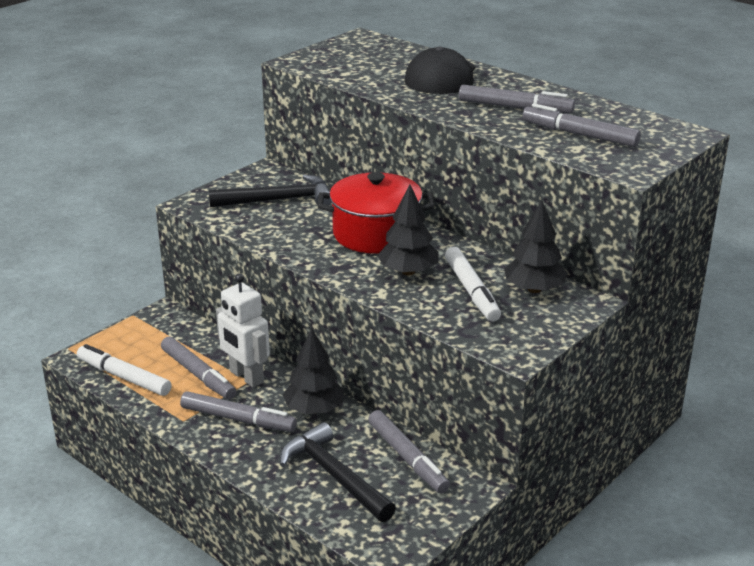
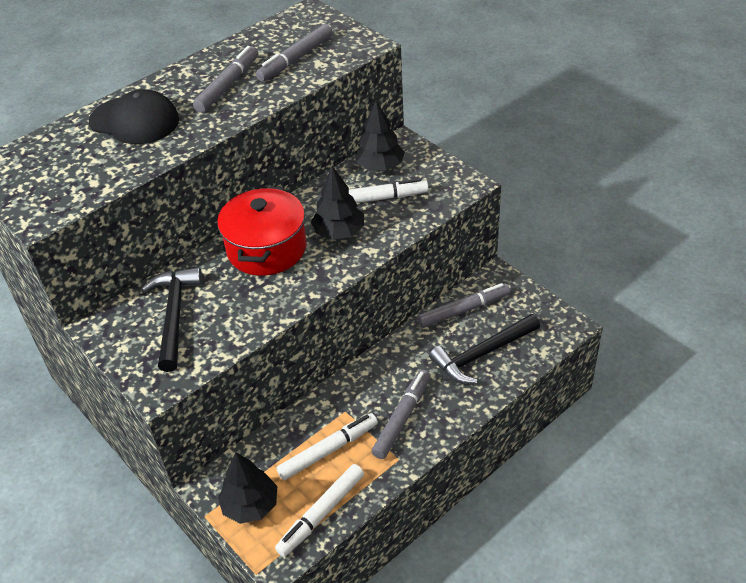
camera: 80 degrees left, 15 degrees up
grey marker [161,337,236,400] -> white marker [276,413,378,480]
white robot [216,273,270,387] -> none
black tree [283,328,344,414] -> black tree moved to [218,452,277,524]

